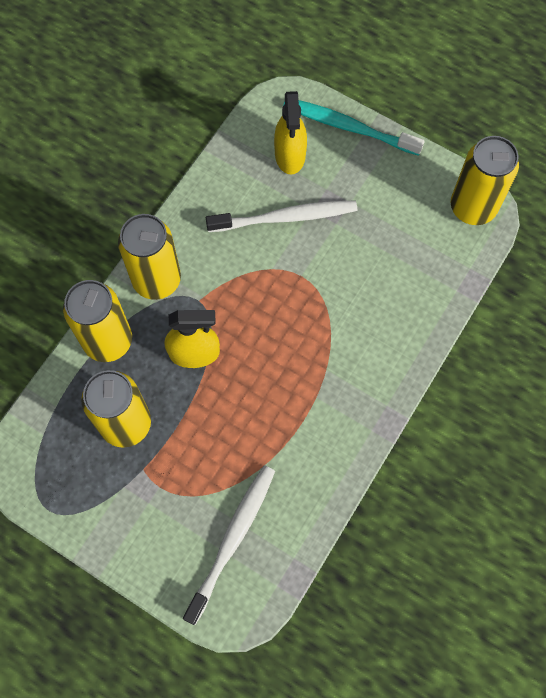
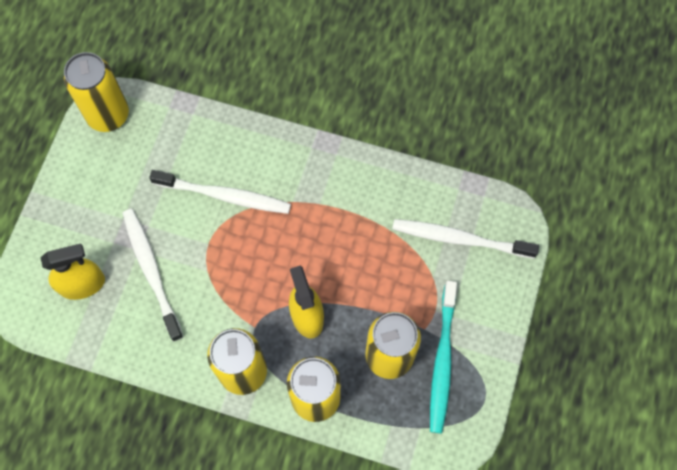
camera: 105 degrees left, 0 degrees up
turquoise toothbrush [283,100,425,156] -> turquoise toothbrush moved to [430,281,457,433]
none -> white toothbrush [149,170,291,214]

